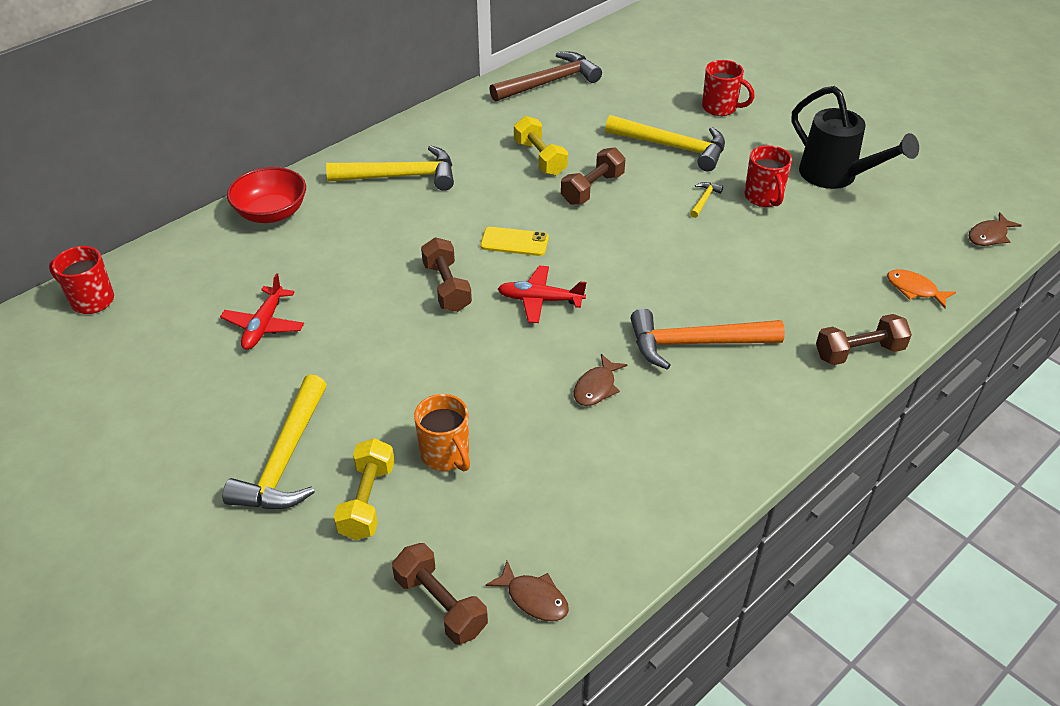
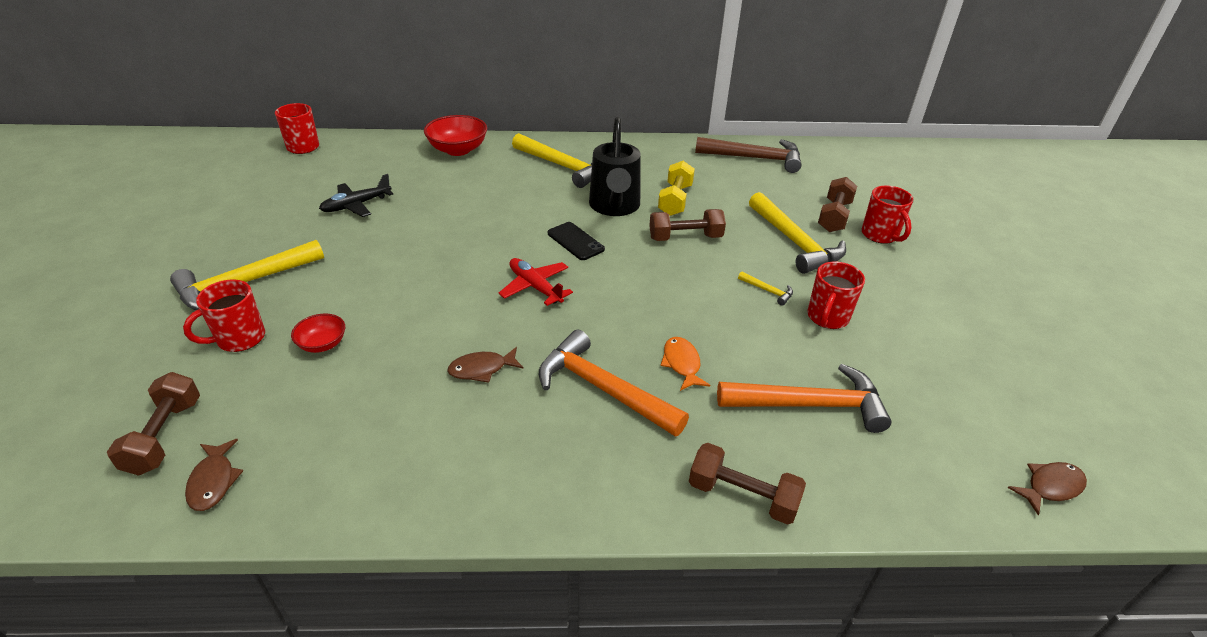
camera: 40 degrees right, 5 degrees down
red plane [220,273,304,350] -> black plane [319,174,393,217]
yellow dumbbell [334,438,395,540] -> red mug [183,279,265,352]
orange mug [414,394,470,471] -> red bowl [291,314,345,353]
brown dumbbell [421,237,472,312] -> brown dumbbell moved to [818,177,857,232]
yellow phone [480,227,549,256] -> black phone [548,222,605,260]
yellow hammer [690,182,723,218] -> yellow hammer turned 60 degrees clockwise [738,271,793,306]
black watering can [792,86,919,189] -> black watering can moved to [589,117,641,216]
orange fish [887,269,956,308] -> orange fish moved to [660,337,710,391]
brown fish [969,212,1022,246] -> brown fish turned 150 degrees clockwise [1008,462,1087,515]
none -> orange hammer [717,364,891,433]

